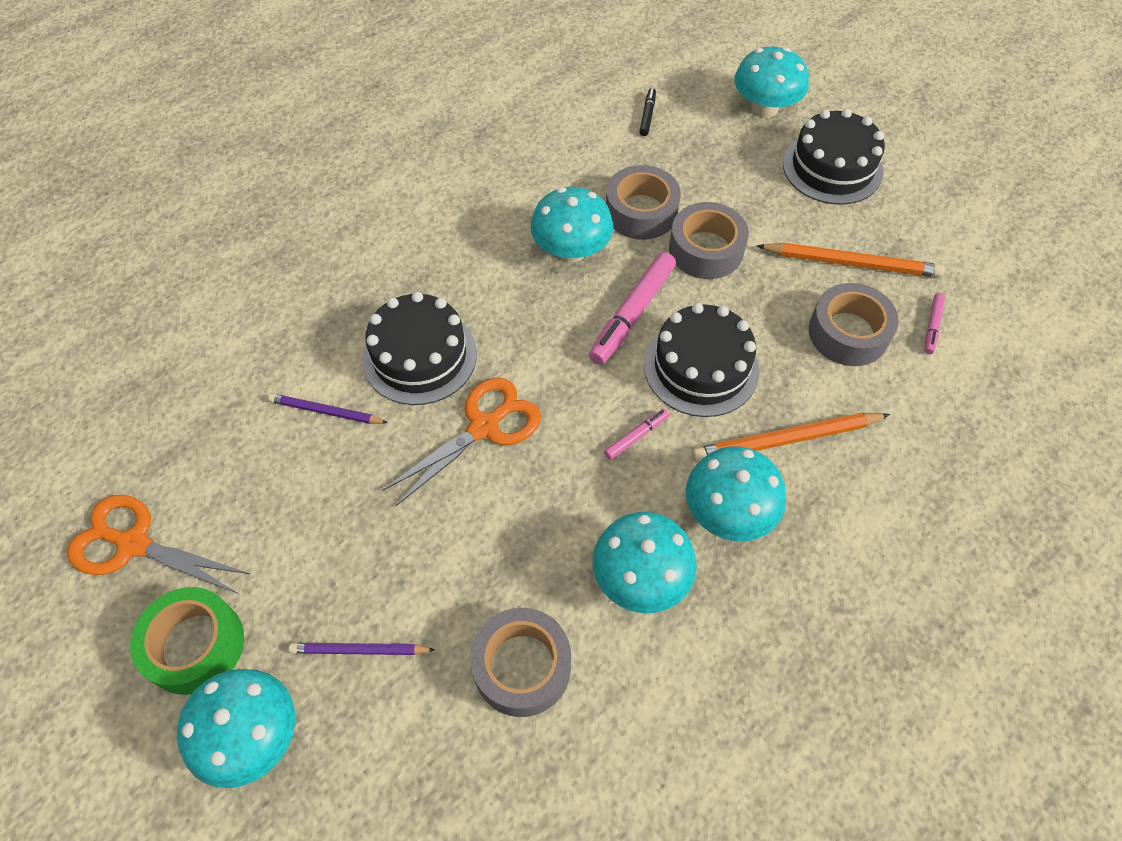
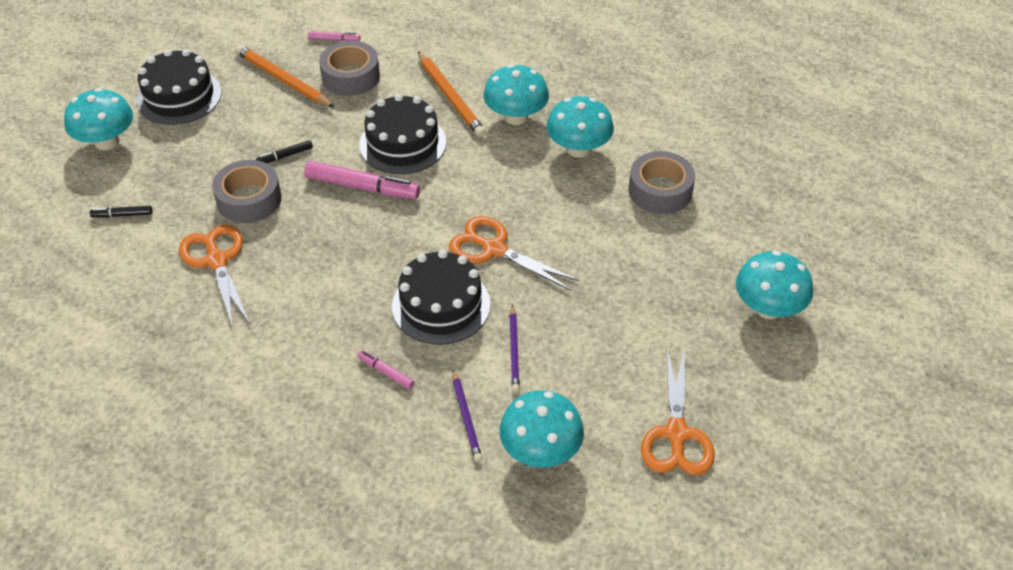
camera: 105 degrees left, 10 degrees down
green tape [130,587,244,695] -> none
purple pencil [289,643,435,655] -> purple pencil moved to [452,369,482,462]
turquoise mushroom [531,187,613,262] -> turquoise mushroom moved to [500,390,584,467]
pink marker [604,409,669,460] -> pink marker moved to [357,350,414,389]
grey tape [669,202,749,279] -> black marker [256,140,313,163]
orange pencil [756,243,945,278] -> orange pencil turned 45 degrees counterclockwise [235,45,335,108]
none -> orange scissors [179,225,250,327]

